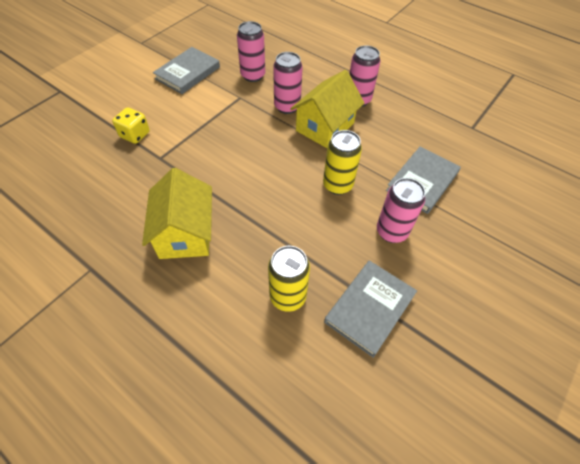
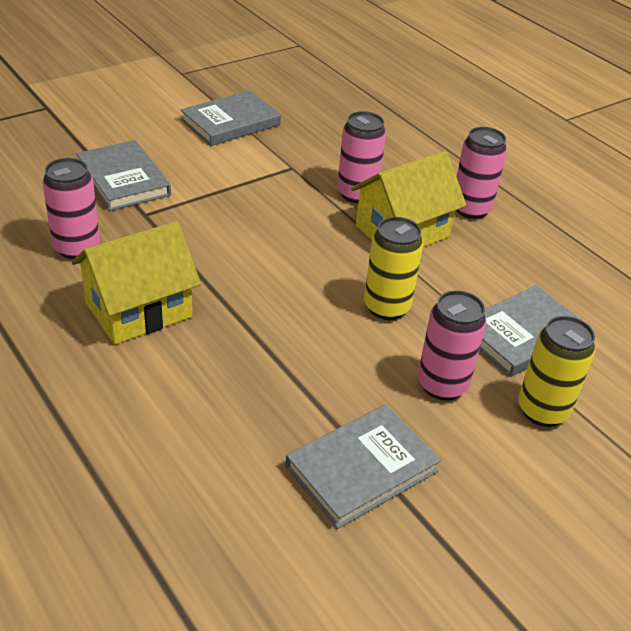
camera: 15 degrees right, 15 degrees down
yellow dice [112,107,150,144] -> grey book [76,140,171,211]
yellow house [142,168,212,259] -> yellow house turned 45 degrees clockwise [72,221,201,344]
pink can [237,21,265,82] -> pink can moved to [42,158,100,259]
yellow can [268,246,310,312] -> yellow can moved to [518,316,596,427]

